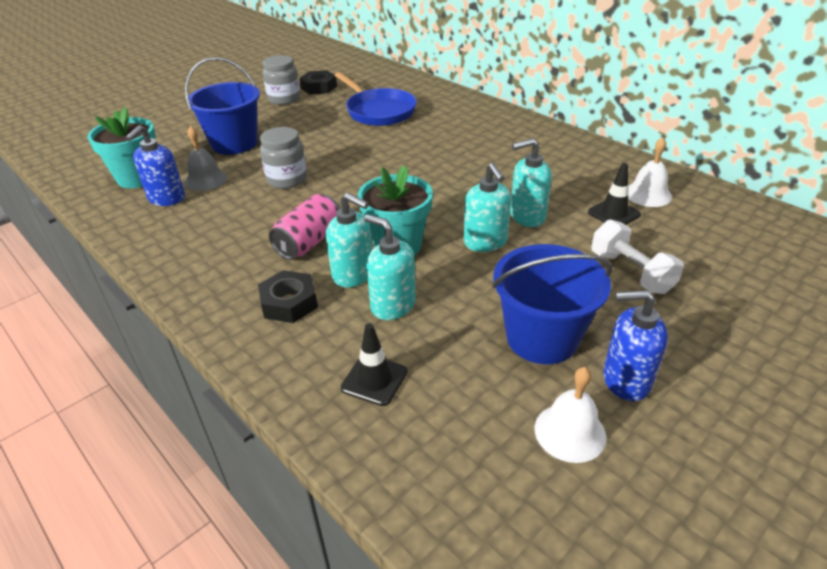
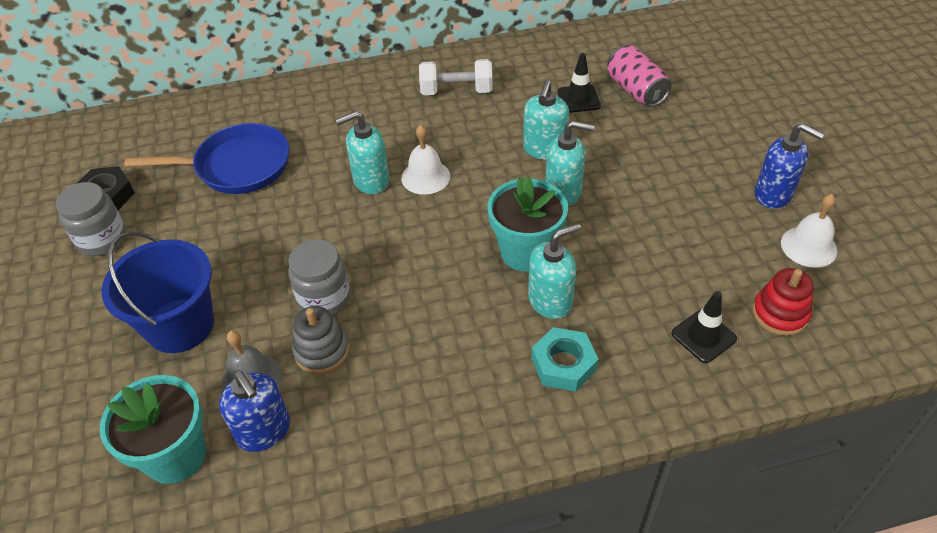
camera: 60 degrees left, 10 degrees up
black nut [258,270,318,323] -> turquoise nut [531,327,598,392]
pink can [269,194,340,259] -> pink can moved to [607,45,672,107]
turquoise soap dispenser [364,214,416,320] -> turquoise soap dispenser moved to [335,111,389,194]
blue bucket [492,244,613,364] -> none
white dumbbell [591,219,684,294] -> white dumbbell moved to [419,59,493,95]
blue soap dispenser [603,290,668,401] -> blue soap dispenser turned 90 degrees counterclockwise [755,123,824,208]
white bell [628,137,672,207] -> white bell moved to [401,125,450,195]
none -> grey stacking toy [292,306,349,374]
none -> red stacking toy [753,268,814,336]

